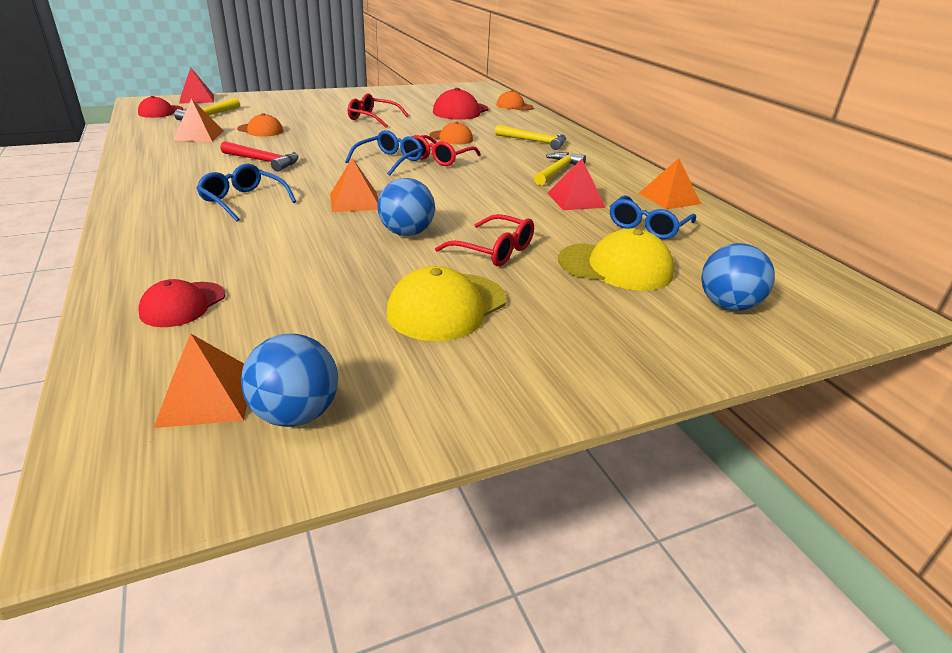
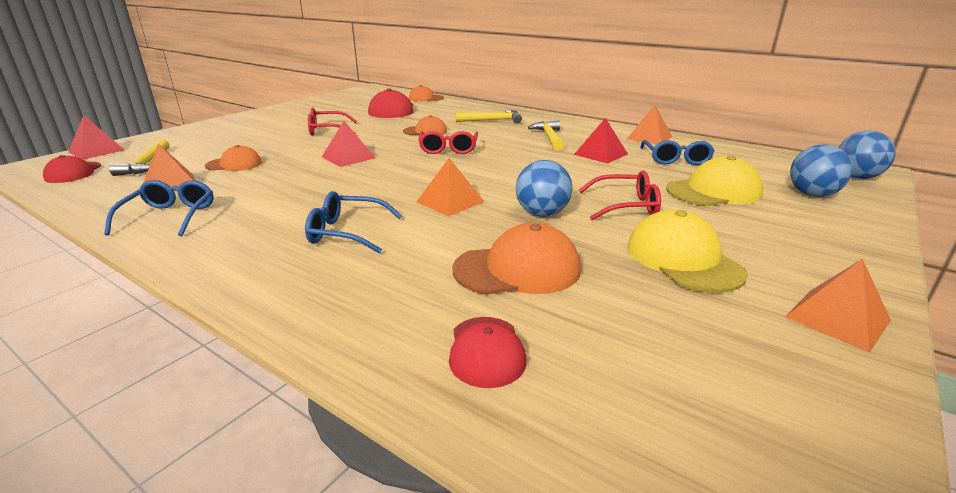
camera: 30 degrees left, 5 degrees down
orange pyramid [154,334,247,428] -> orange pyramid moved to [785,259,891,353]
red hammer [220,141,299,172] -> none
blue ball [241,334,338,427] -> blue ball moved to [838,130,896,179]
blue glasses [345,130,423,176] -> blue glasses moved to [104,180,214,236]
yellow cap [386,266,507,341] -> yellow cap turned 150 degrees clockwise [627,210,748,293]
none -> red pyramid [322,121,376,167]
none -> orange cap [452,223,581,295]

